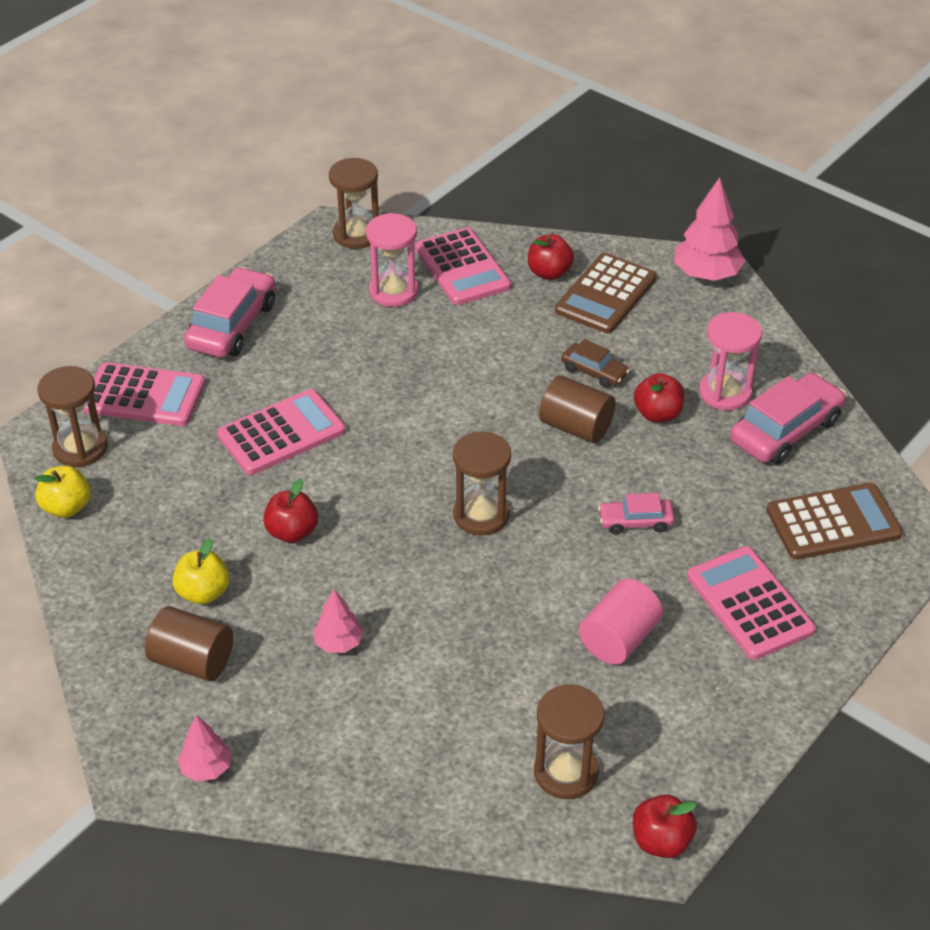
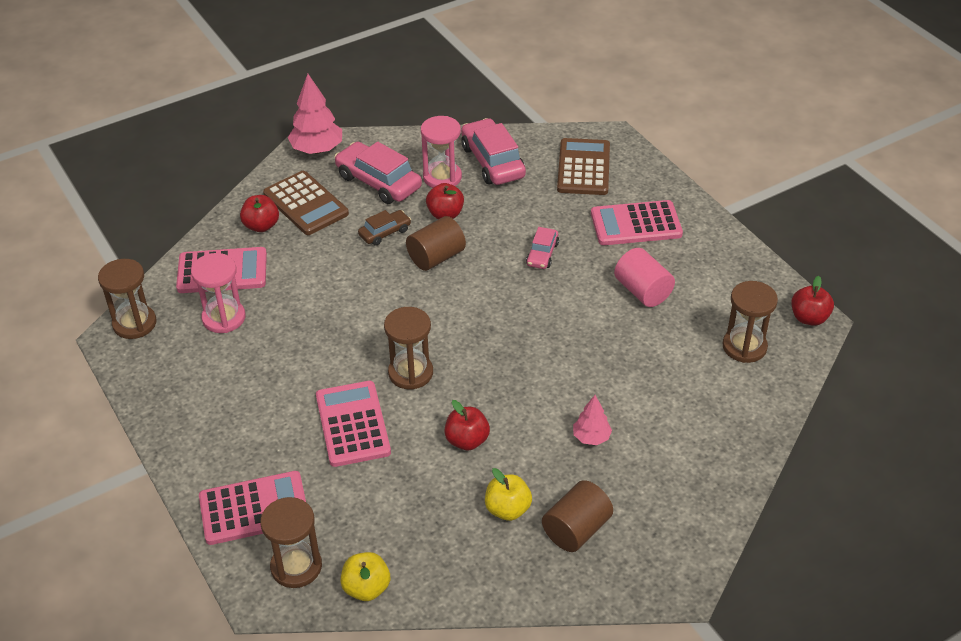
camera: 70 degrees left, 0 degrees up
pink calculator [83,362,205,426] -> pink calculator turned 45 degrees clockwise [199,471,306,545]
pink tree [177,715,231,782] -> none
pink car [184,267,275,358] -> pink car moved to [334,142,422,204]
brown hourglass [453,431,511,535] -> brown hourglass moved to [384,307,433,390]

